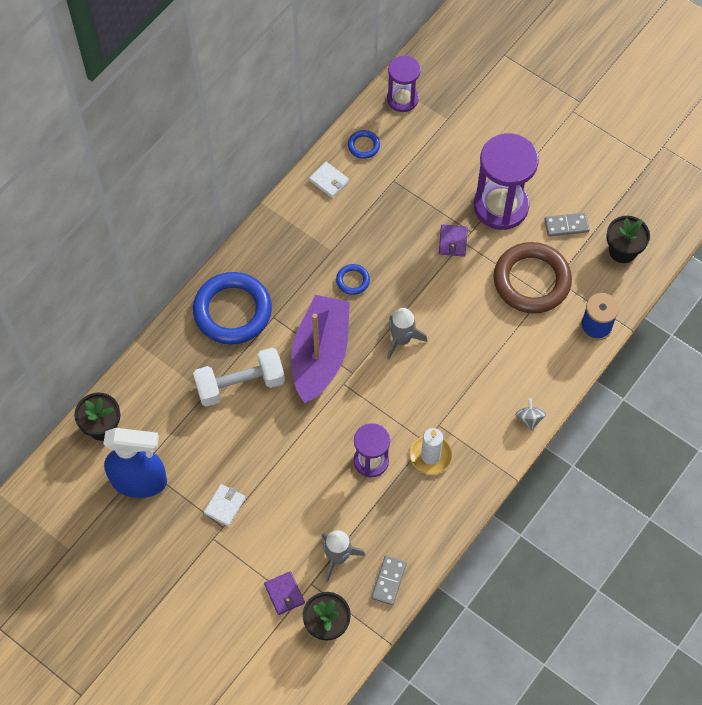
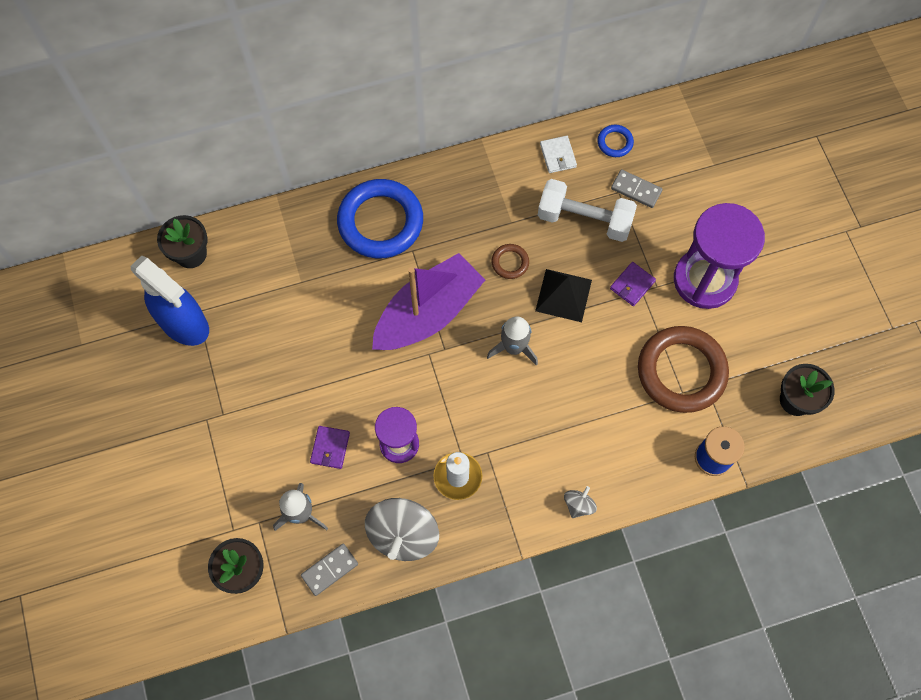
camera: 35 degrees right, 5 degrees up
white dumbbell [193,348,285,407] -> white dumbbell moved to [538,179,637,242]
white wallet [204,484,245,526] -> none
purple wallet [264,571,305,615] -> purple wallet moved to [310,426,350,469]
blue ring [336,264,370,295] -> brown ring [491,244,529,279]
purple hourglass [387,55,421,112] -> none
grey domino [544,213,589,237] -> grey domino moved to [611,169,663,208]
none -> grey spinning top [365,498,439,561]
none -> black pyramid [535,269,592,322]

